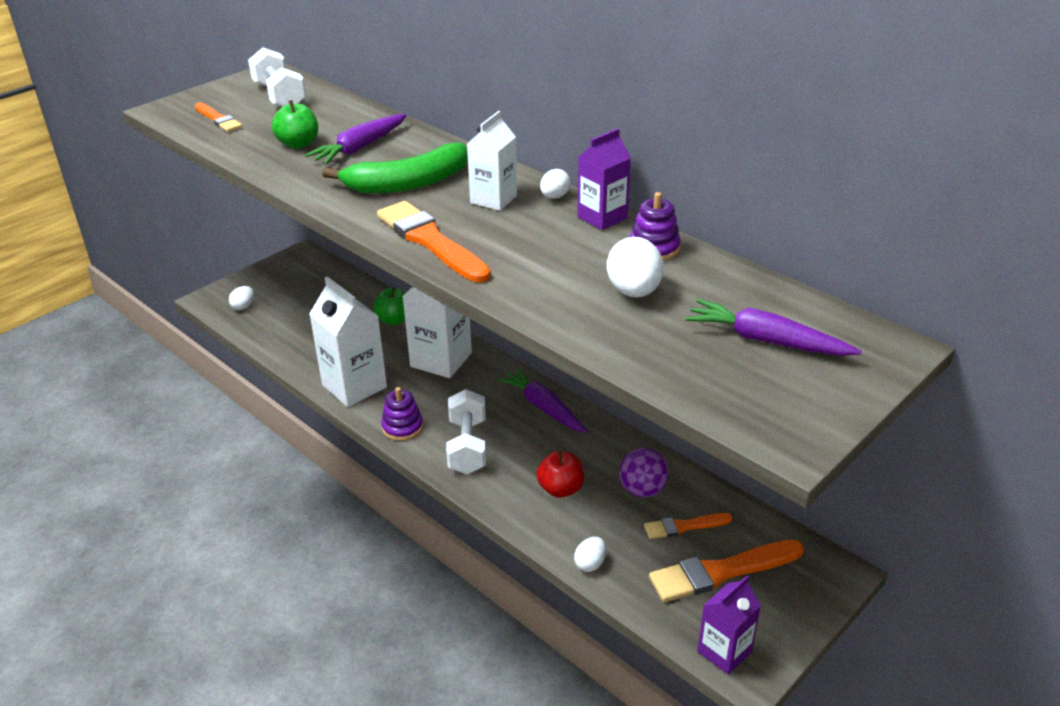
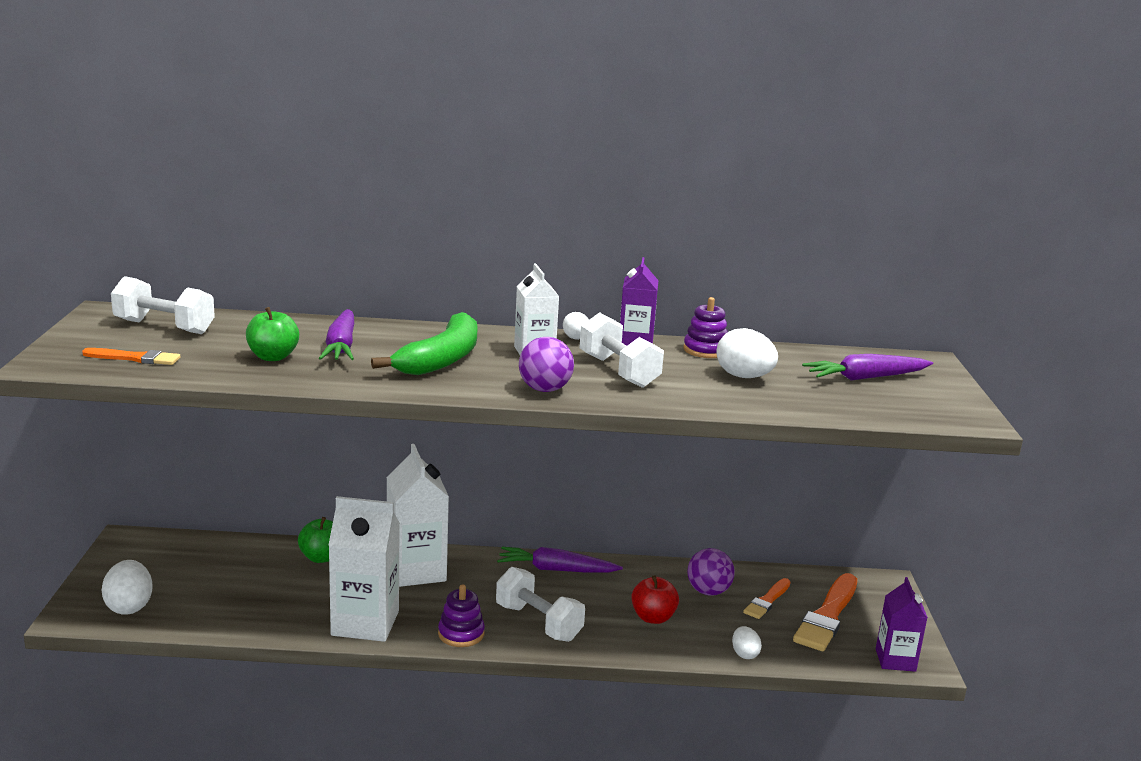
camera: 45 degrees left, 15 degrees down
white egg [229,286,254,310] -> white egg [102,560,153,615], size x1.70
orange brush [377,201,491,283] -> purple ball [519,337,574,392]
none -> white dumbbell [580,312,664,388]

